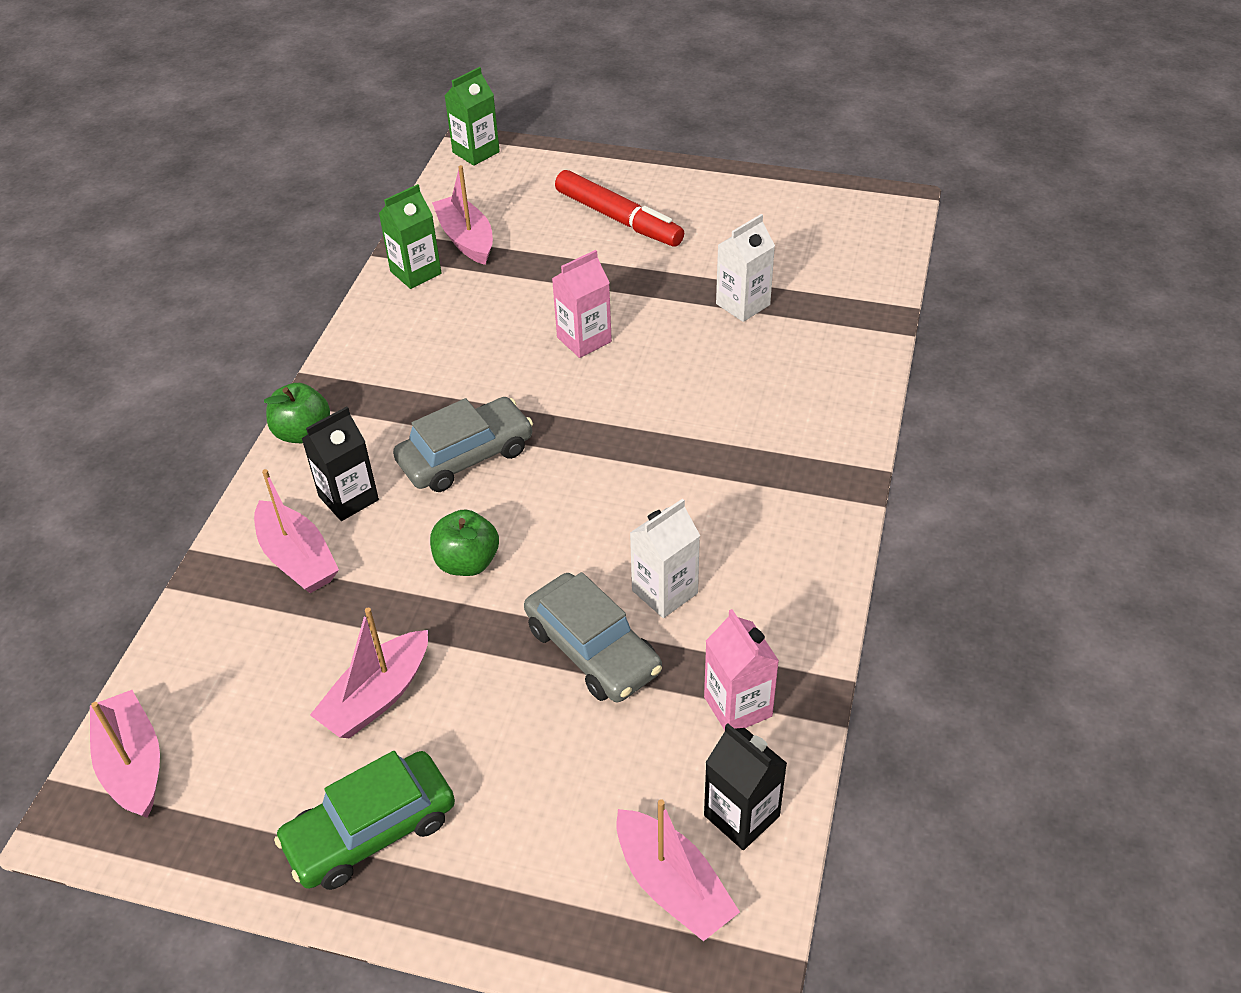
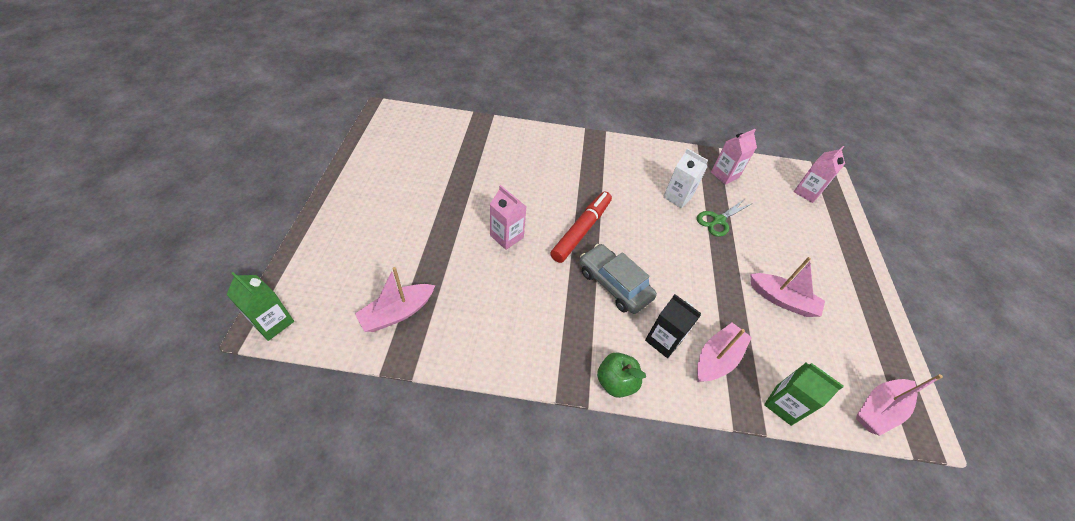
camera: 105 degrees left, 5 degrees up
green car [274,751,455,890] -> none
green carton [379,184,441,289] -> green carton moved to [764,363,844,426]
green apple [430,509,499,576] -> none
grey car [524,572,662,702] -> green scissors [697,199,753,237]
red marker [555,170,684,247] -> red marker moved to [550,192,612,263]
pink boat [616,799,740,941] -> pink carton [794,146,845,203]
black carton [704,723,787,850] -> none
white carton [716,214,775,322] -> none

